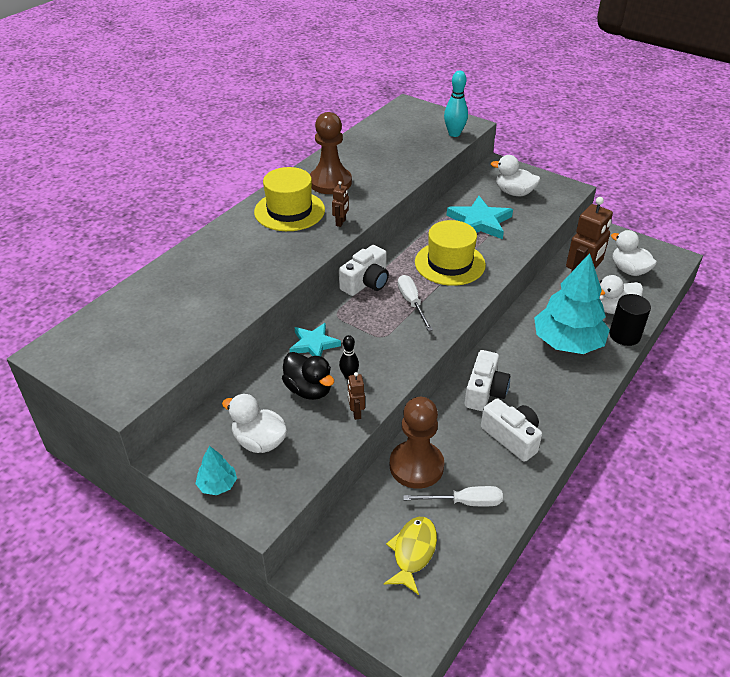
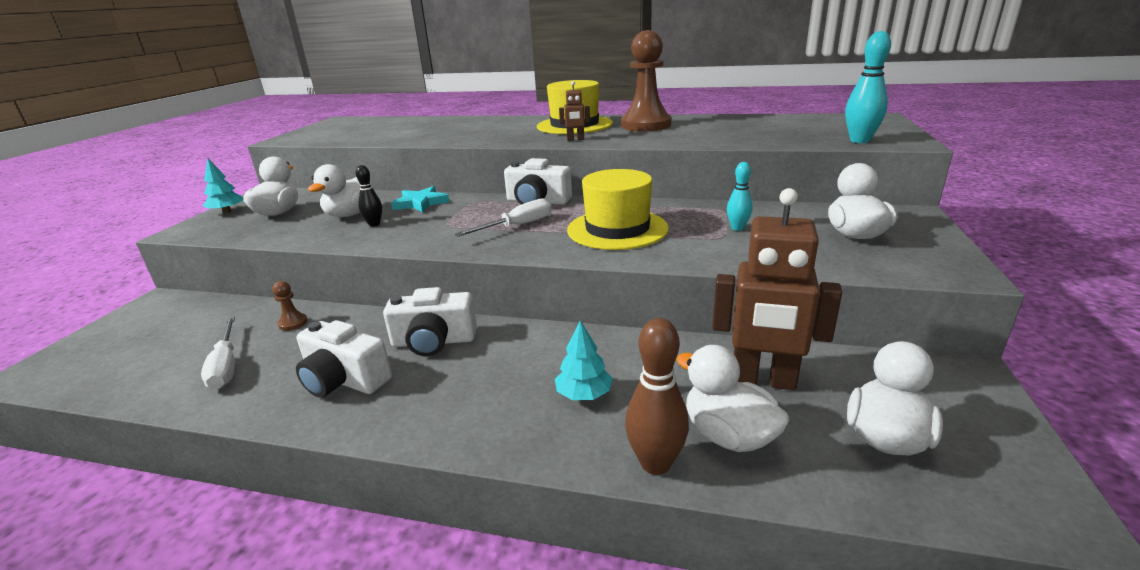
camera: 70 degrees right, 15 degrees down
black duck [282,352,334,400] -> white duck [308,164,373,217]
brown robot [348,372,365,420] -> none
yellow fish [384,517,437,595] -> none
brown pawn [390,397,444,489] -> brown pawn [272,281,308,331], size x0.41
turquoise star [447,196,513,239] -> turquoise bowling pin [727,162,753,231]
white camera [481,398,542,462] -> white camera turned 90 degrees clockwise [296,320,392,398]
turquoise tree [534,253,610,354] -> turquoise tree [555,320,612,400], size x0.43
black cylinder [609,294,651,346] -> brown bowling pin [625,318,689,475]

